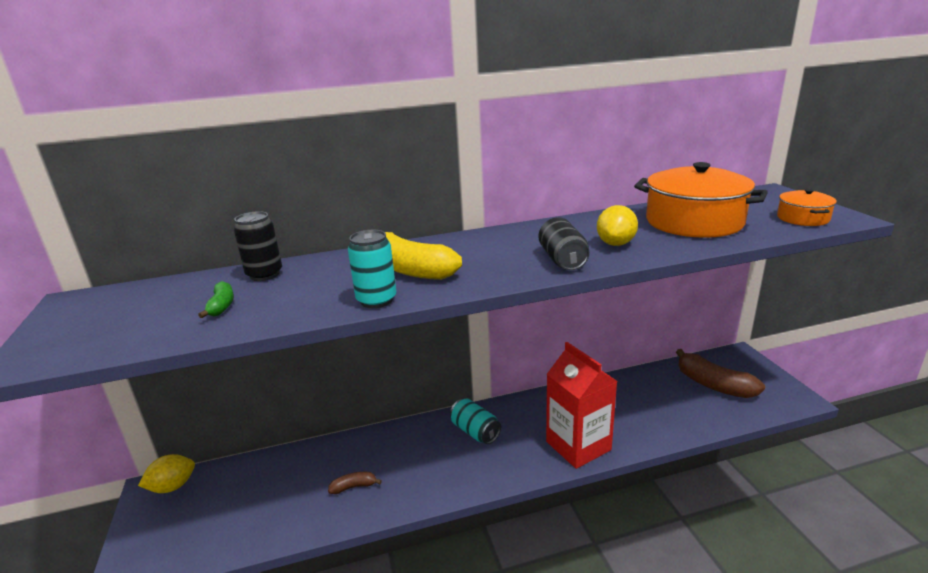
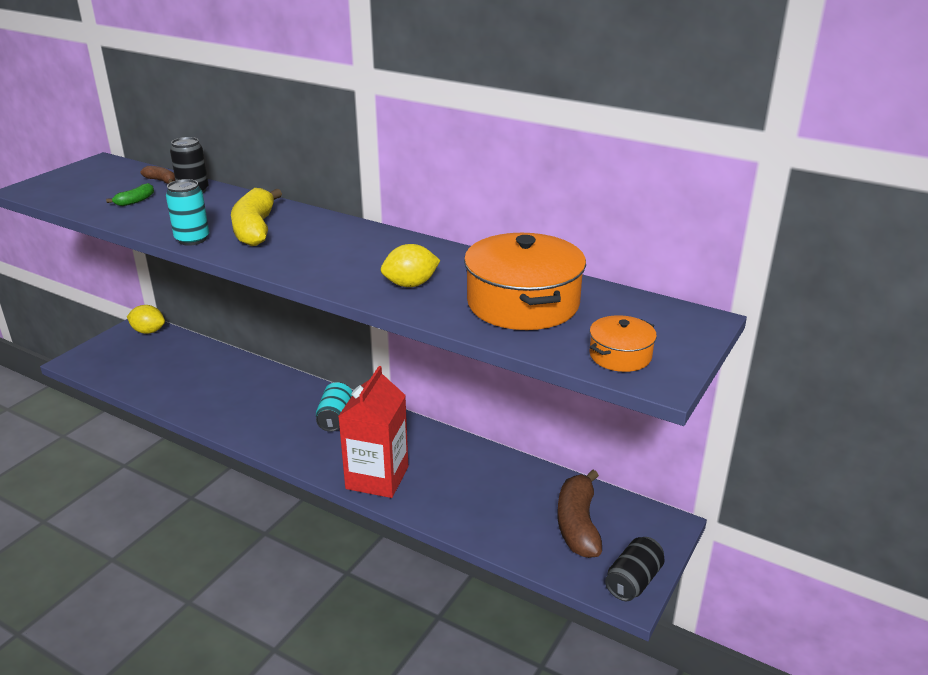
camera: 45 degrees right, 5 degrees up
brown banana [328,472,382,494] -> brown banana moved to [140,166,175,184]
black can [539,217,589,270] -> black can moved to [605,537,665,601]

